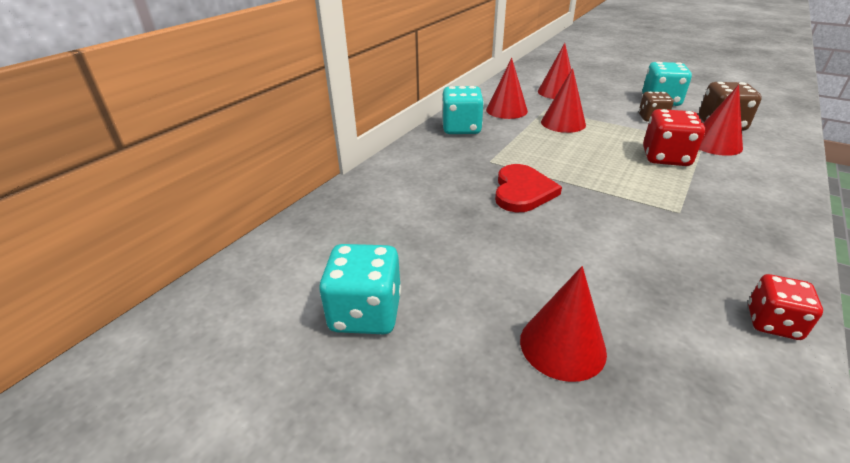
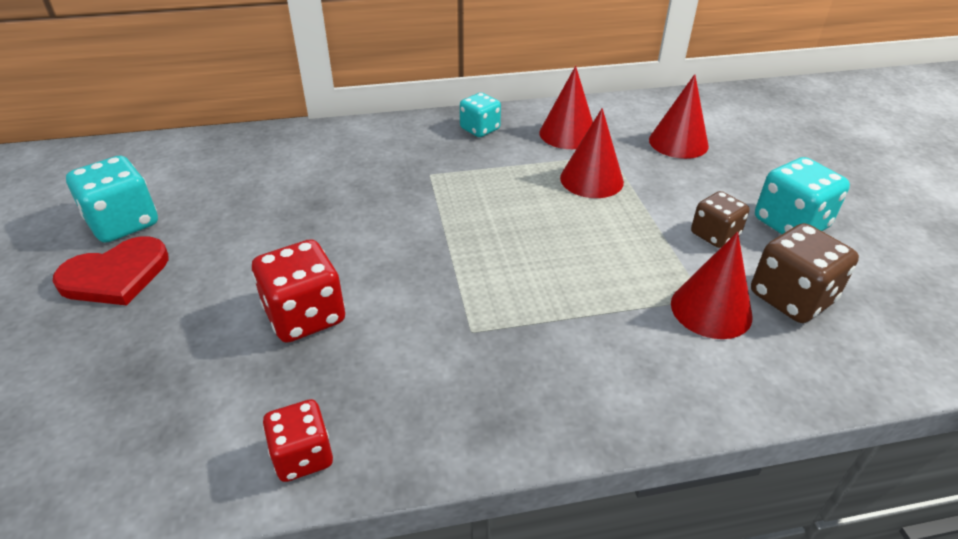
camera: 45 degrees right, 5 degrees up
turquoise dice [442,86,484,134] -> turquoise dice [460,93,501,137], size x0.65
red heart [495,164,562,212] -> red heart moved to [52,236,169,306]
red cone [520,266,607,382] -> none
red dice [643,109,705,166] -> red dice moved to [252,239,345,343]

